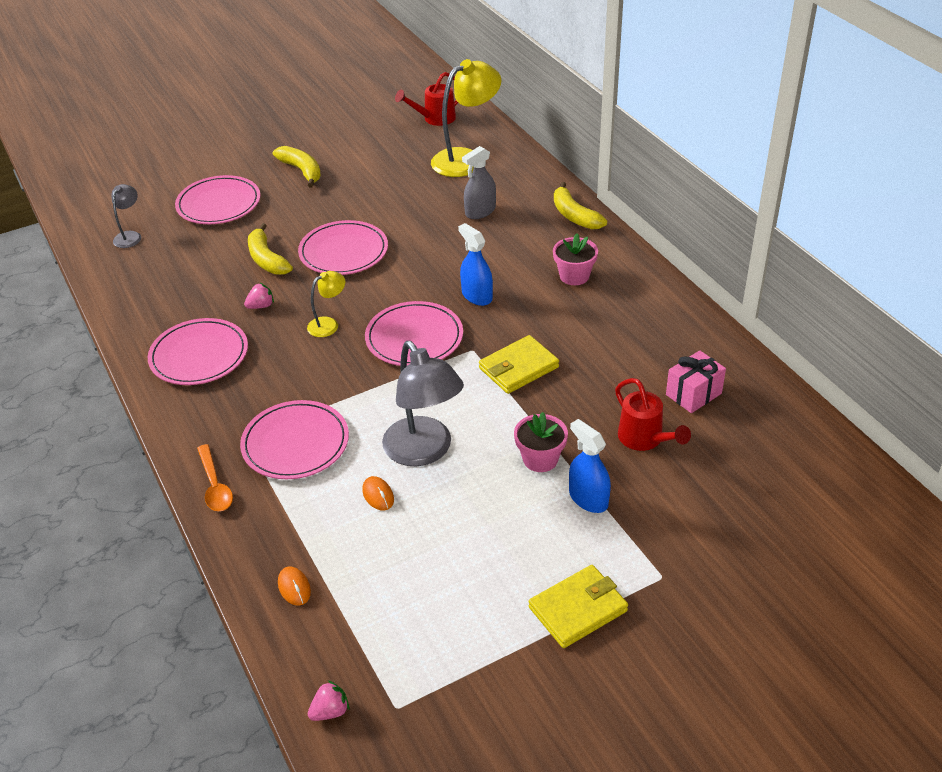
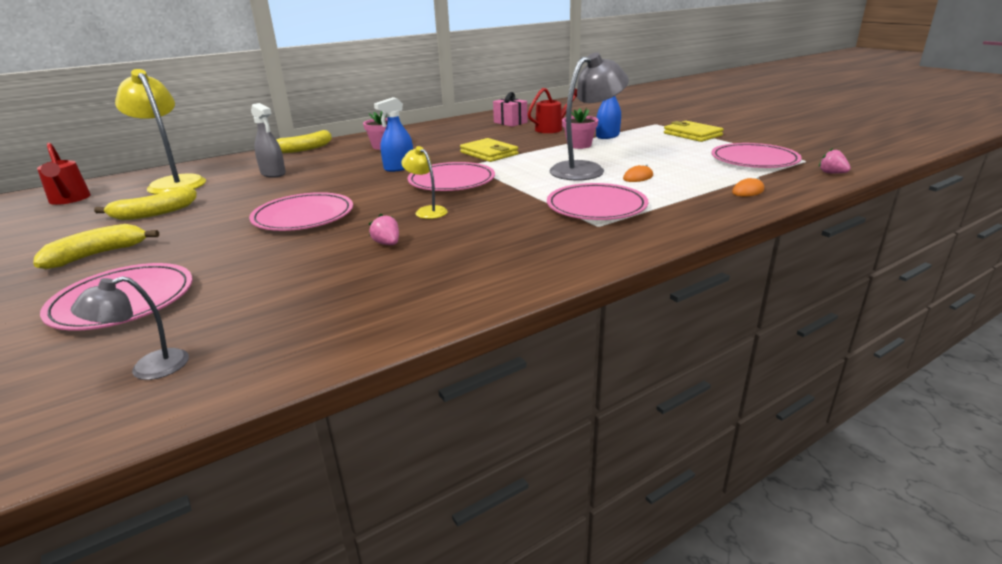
camera: 95 degrees left, 15 degrees down
grey lamp [111,184,141,248] -> grey lamp turned 45 degrees counterclockwise [71,276,189,380]
pink plate [148,318,248,385] -> pink plate moved to [711,143,802,168]
orange spoon [197,444,233,511] -> none
yellow banana [248,223,293,275] -> yellow banana moved to [94,187,197,220]

